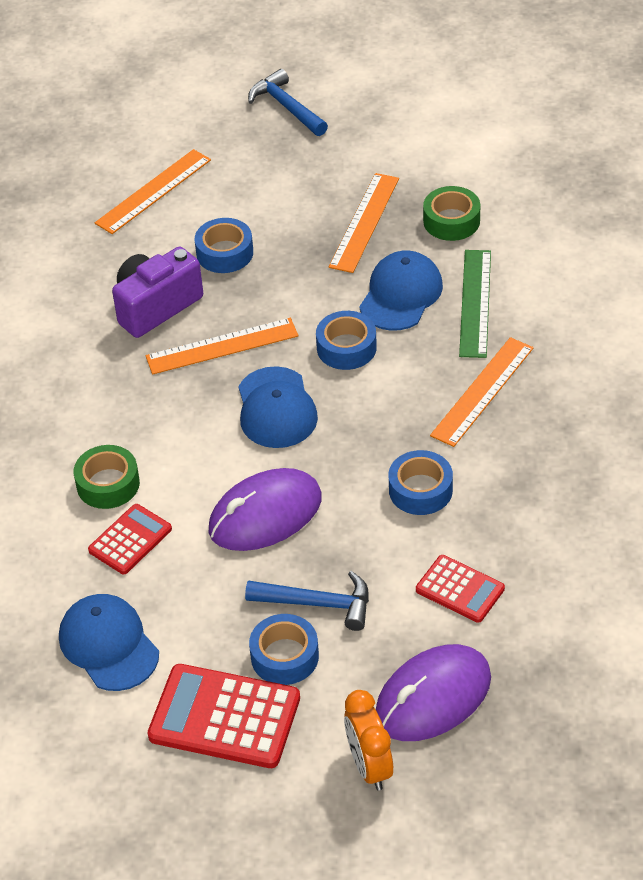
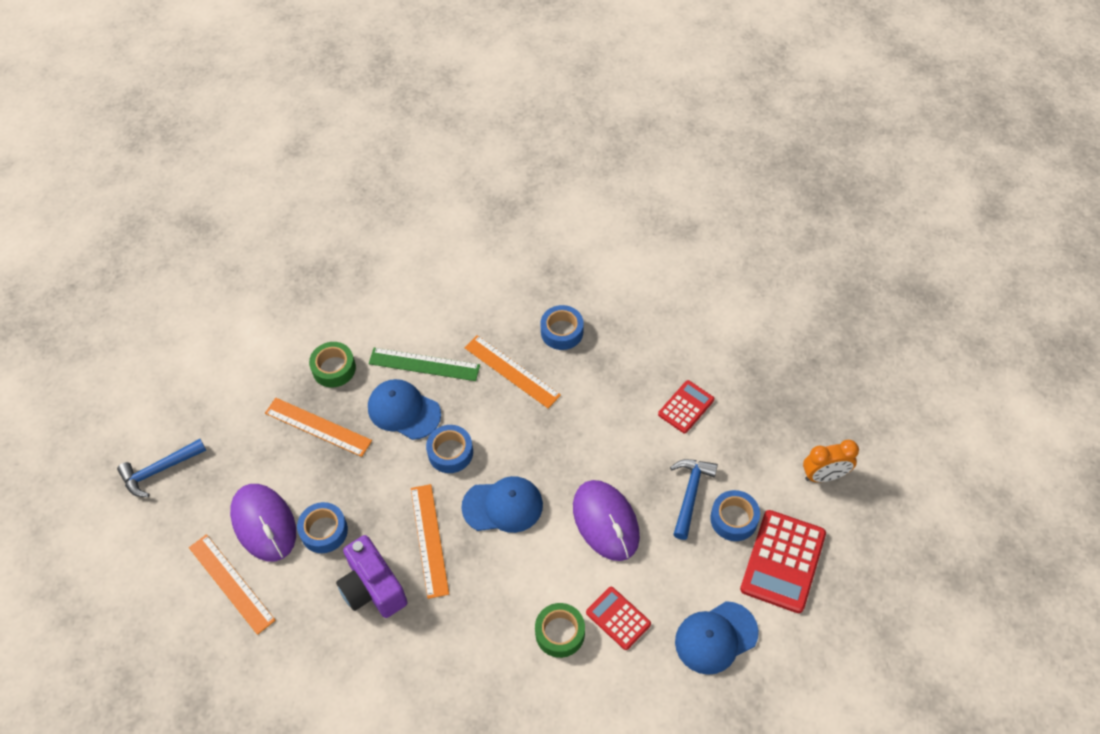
camera: 85 degrees left, 10 degrees up
purple mouse [376,644,491,741] -> purple mouse moved to [230,484,296,561]
blue tape [388,450,453,515] -> blue tape moved to [540,305,584,350]

